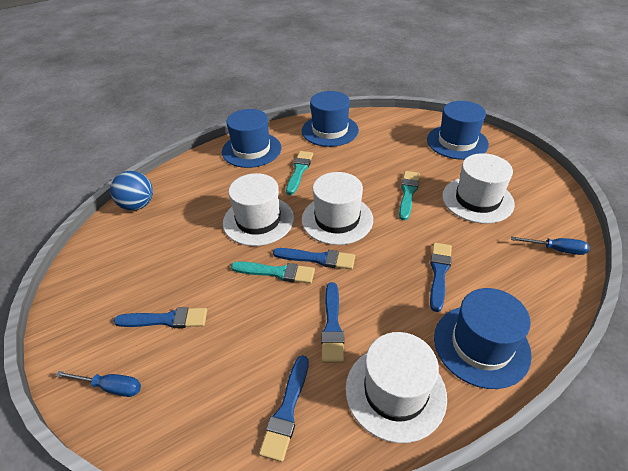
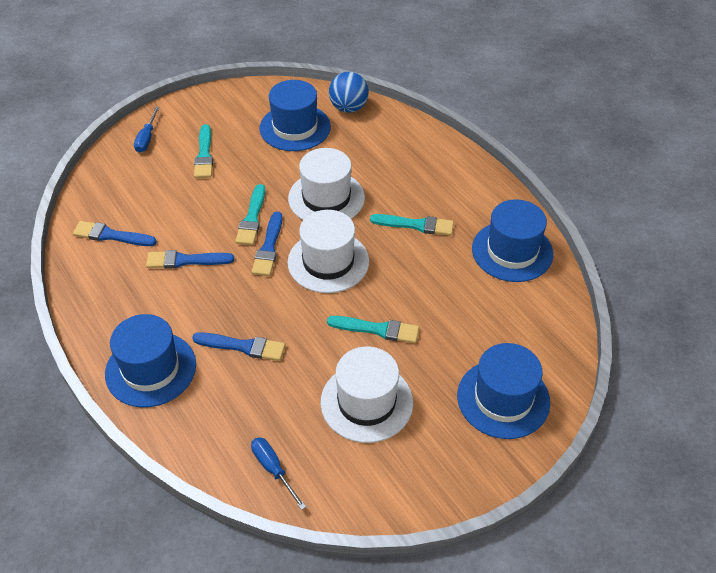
camera: 85 degrees right, 5 degrees up
blue brush [114,307,207,328] -> turquoise brush [194,124,213,178]
blue hat [222,109,282,168] -> blue hat moved to [259,80,331,151]
white hat [346,332,447,443] -> none
blue screwdriver [511,237,590,255] -> blue screwdriver turned 135 degrees clockwise [251,437,306,510]

